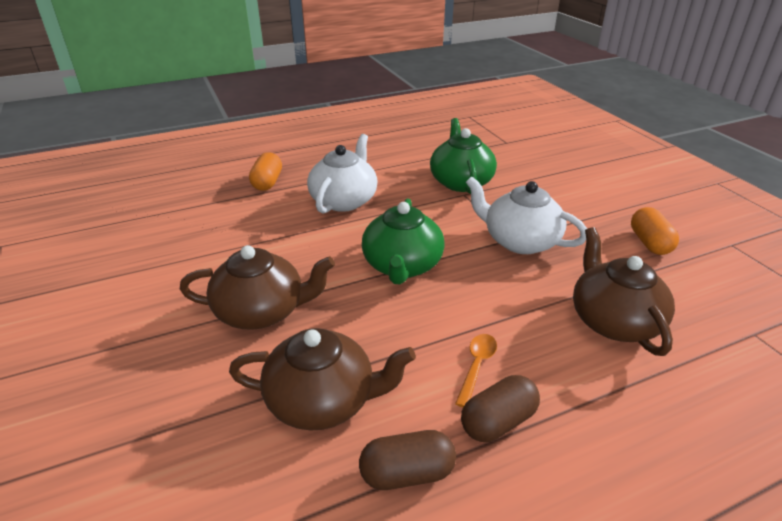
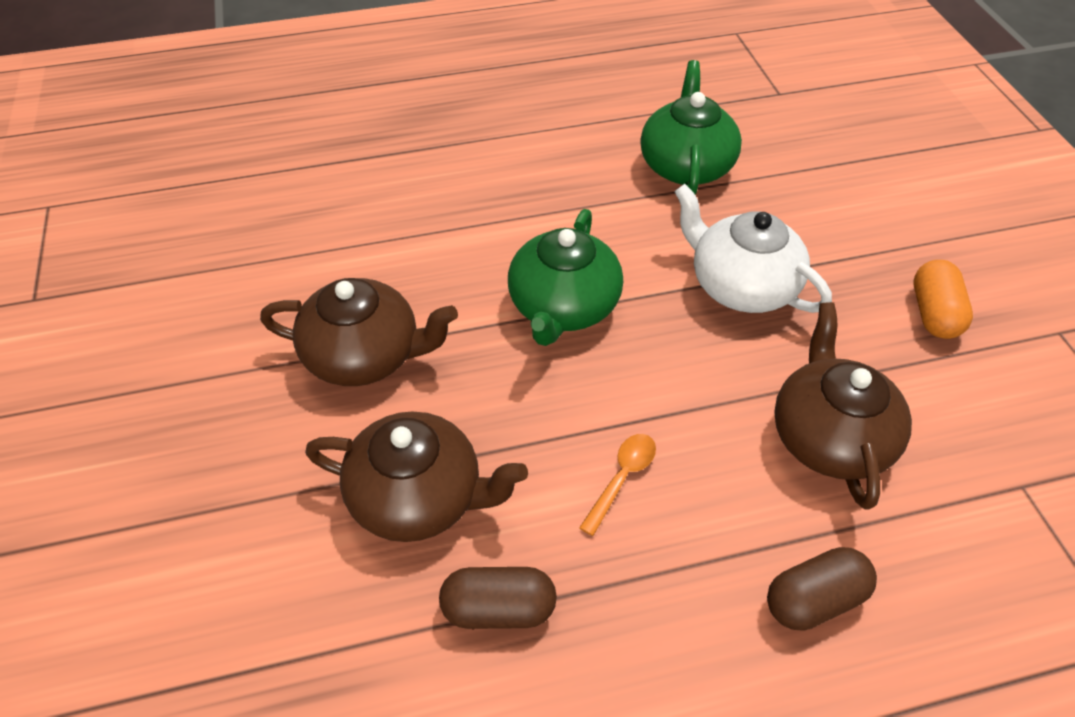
camera: 10 degrees right, 15 degrees up
orange capsule [249,152,282,191] -> none
white teapot [307,134,377,214] -> none
brown capsule [461,375,540,442] -> brown capsule moved to [767,547,877,631]

